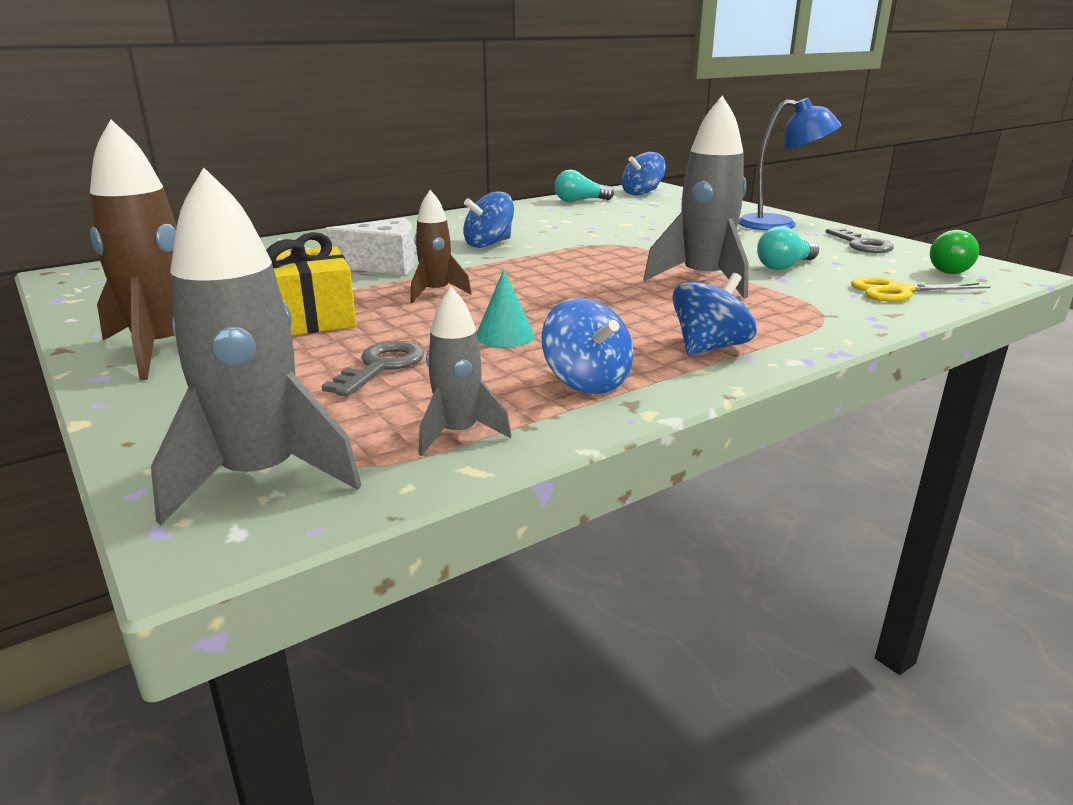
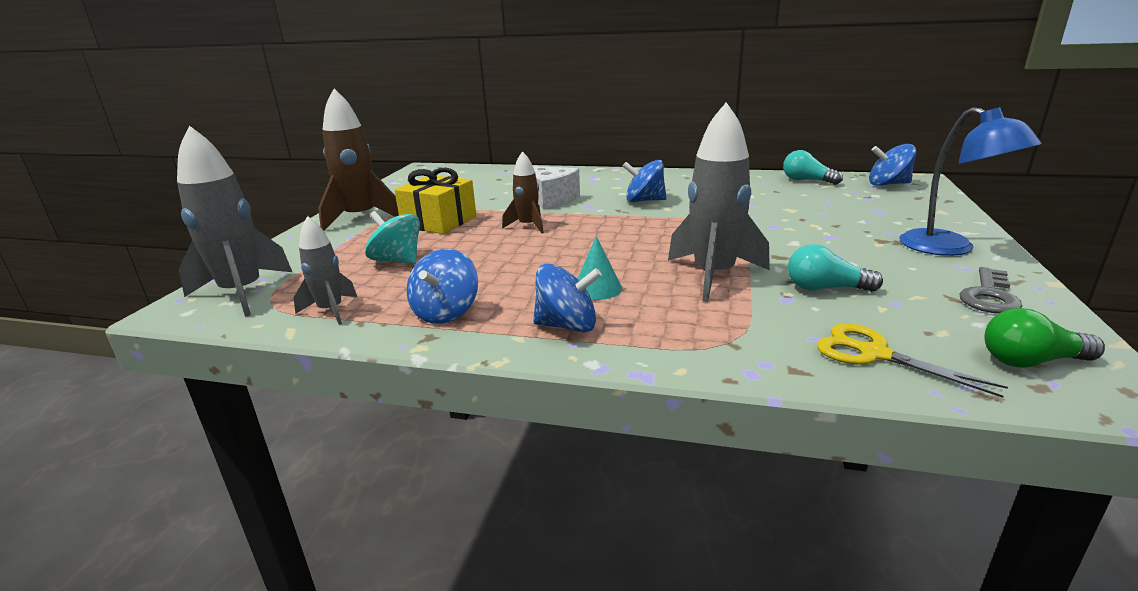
camera: 50 degrees right, 0 degrees up
grey key [321,341,424,397] -> turquoise spinning top [365,211,420,264]
turquoise cone [477,269,535,347] -> turquoise cone moved to [578,236,622,300]

